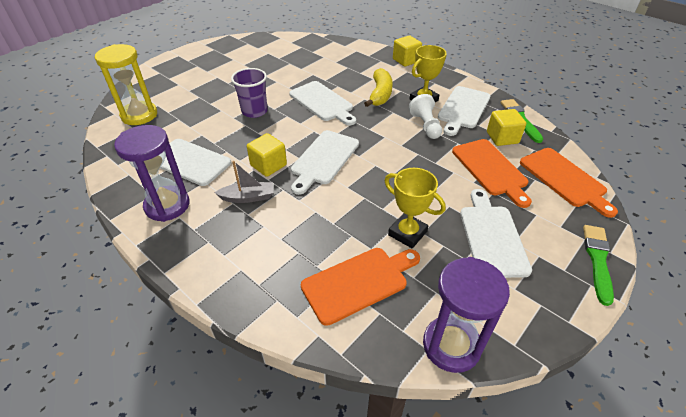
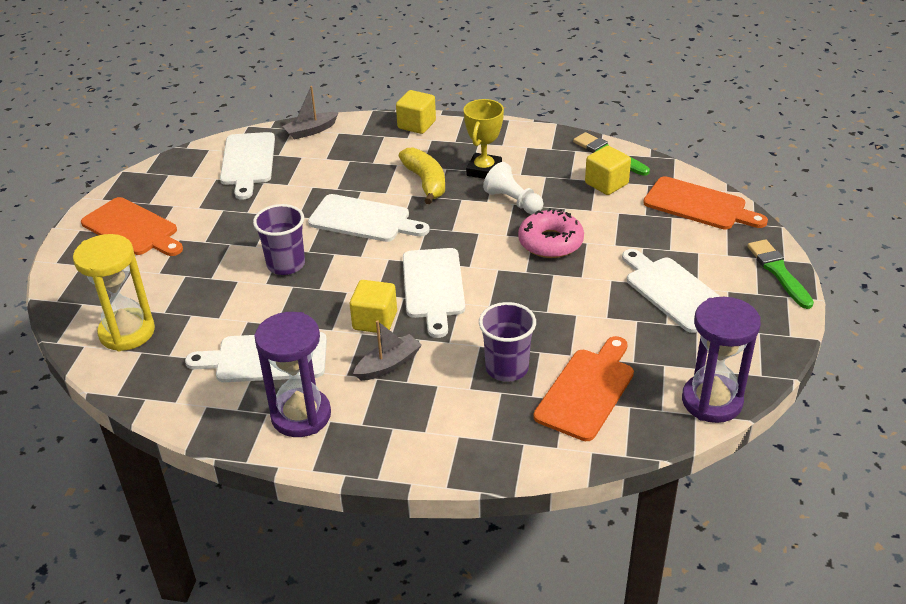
camera: 30 degrees left, 5 degrees down
yellow trophy [384,168,446,248] -> none
white cutting board [438,86,490,136] -> white cutting board moved to [220,132,275,200]
orange cutting board [452,139,532,208] -> orange cutting board moved to [81,197,183,256]
none -> grey boat [282,86,338,140]
none -> purple cup [479,302,536,382]
none -> pink donut [518,208,584,258]

